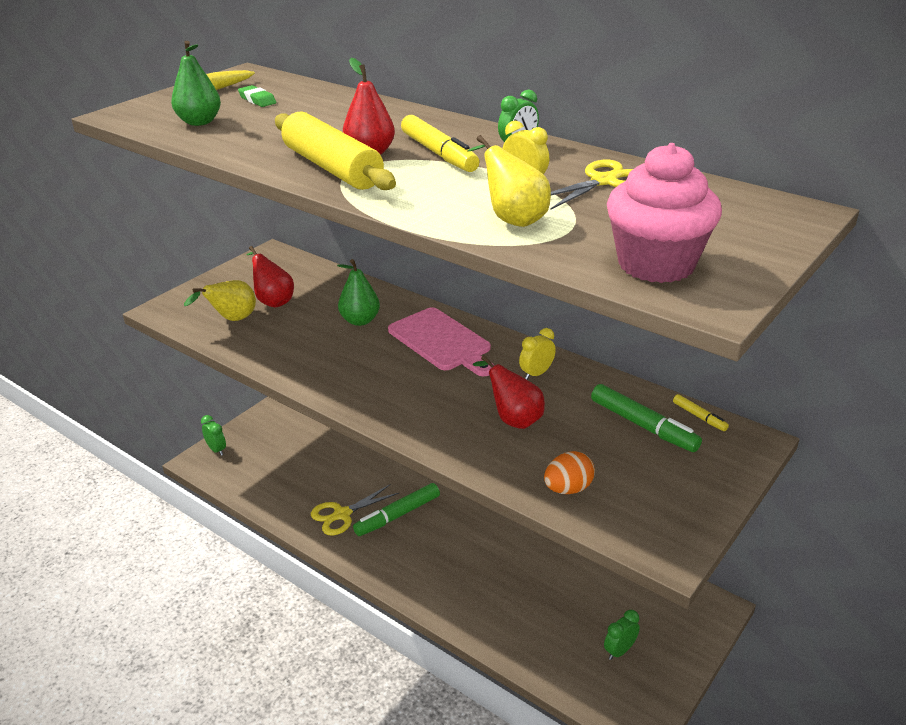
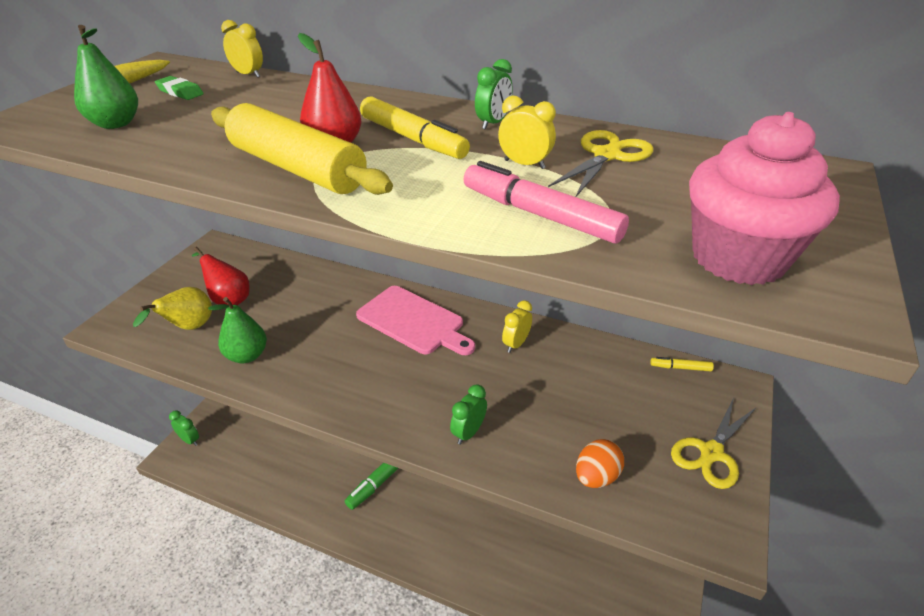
camera: 15 degrees left, 5 degrees up
yellow scissors [311,484,399,536] -> yellow scissors moved to [671,398,756,489]
green pear [337,259,380,326] -> green pear moved to [208,297,267,363]
yellow pear [468,135,551,227] -> pink marker [463,161,629,244]
red pear [473,355,545,429] -> none
green marker [591,384,702,452] -> none
green clock [604,610,640,660] -> green clock moved to [450,384,487,445]
yellow marker [673,394,729,431] -> yellow marker turned 150 degrees clockwise [650,357,714,372]
none -> yellow clock [221,20,263,78]

